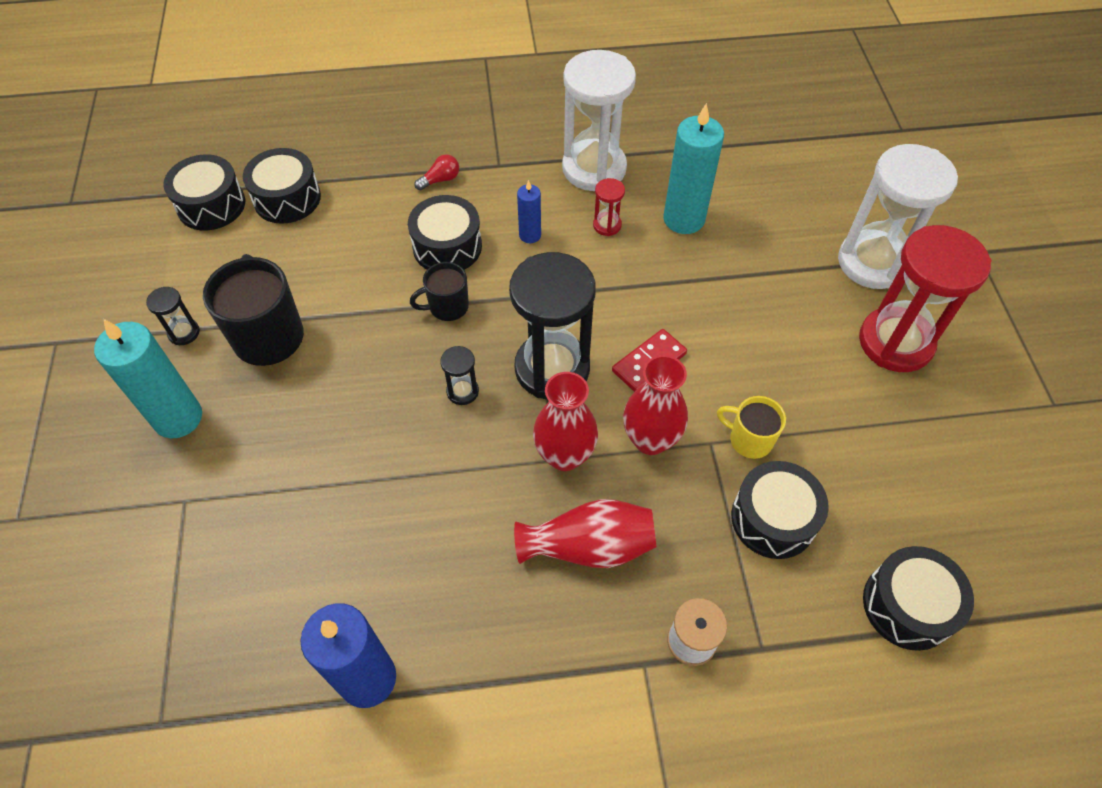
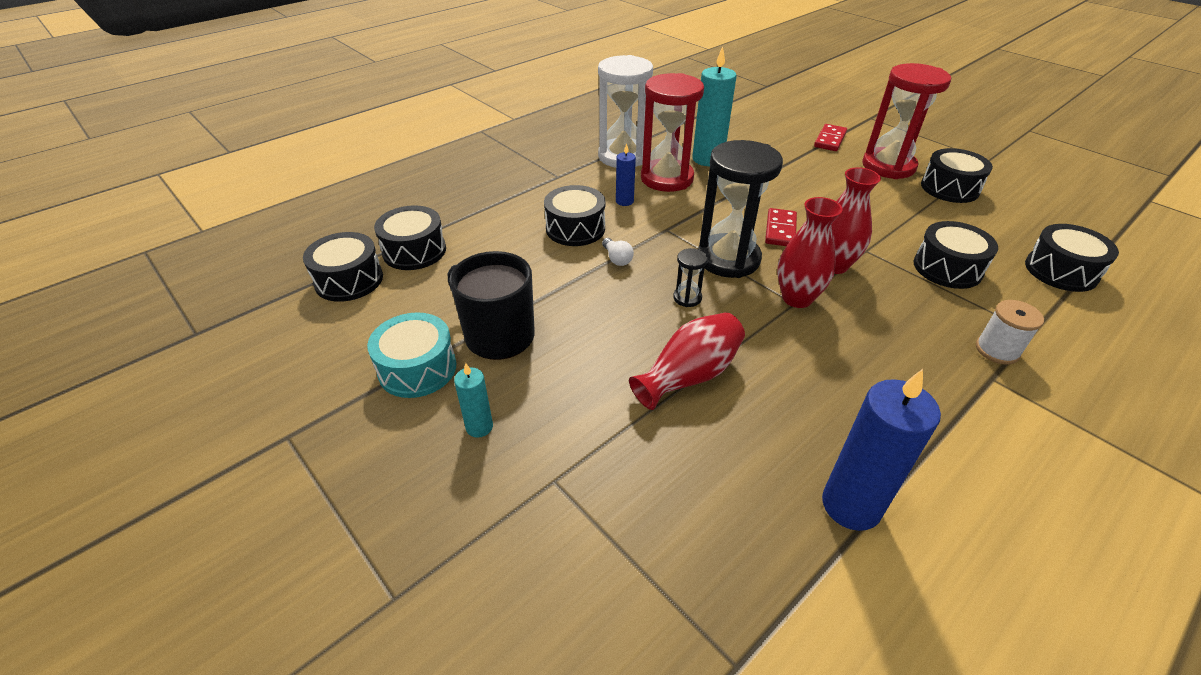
camera: 35 degrees left, 15 degrees down
turquoise candle [94,319,202,438] -> turquoise candle [454,363,493,438], size x0.52
black hourglass [146,287,200,345] -> turquoise drum [367,313,456,398]
black mug [410,262,469,321] -> white light bulb [602,238,634,266]
red light bulb [414,154,459,191] -> none
red vase [514,499,656,568] -> red vase moved to [629,312,745,410]
red hourglass [593,178,625,236] -> red hourglass [641,73,704,192], size x2.37
yellow mug [717,396,786,459] -> none
white hourglass [838,144,958,289] -> red domino [814,124,847,151]
none -> black drum [921,148,993,203]

